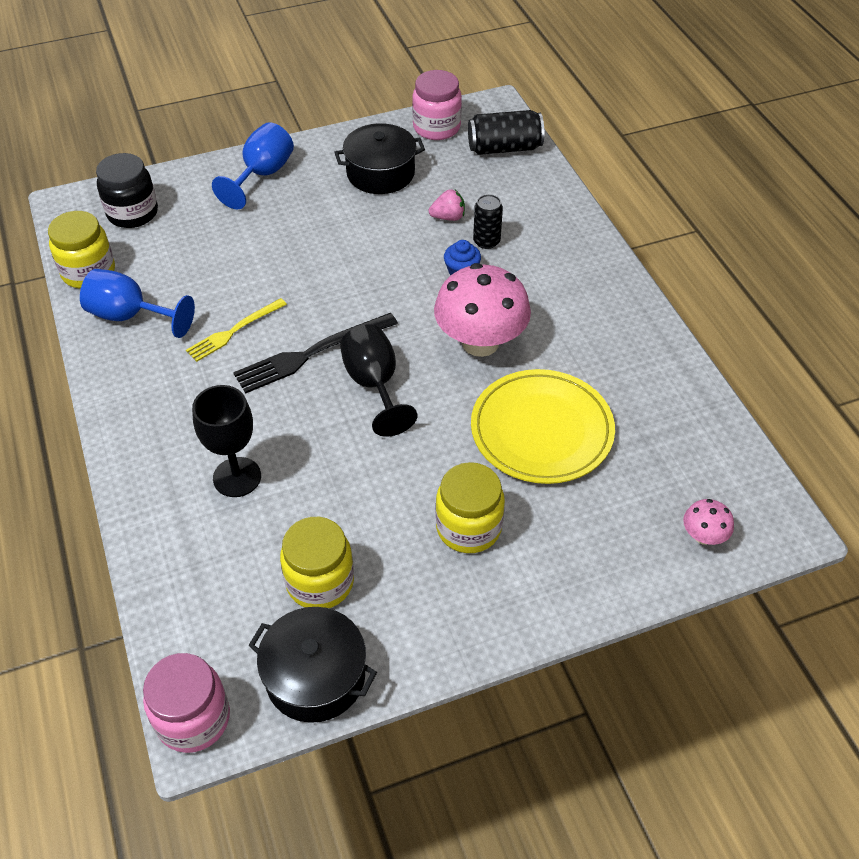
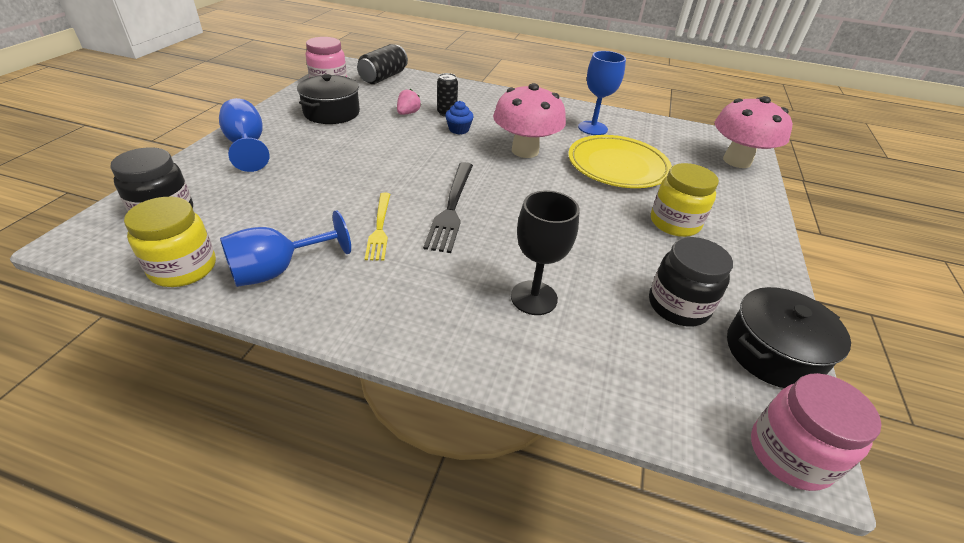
camera: 55 degrees left, 10 degrees down
yellow jar [280,517,354,608] -> black jar [649,237,733,327]
black goblet [340,324,417,437] -> none
pink mushroom [683,499,734,545] -> pink mushroom [715,96,793,168], size x2.20
none -> blue goblet [578,51,626,135]

